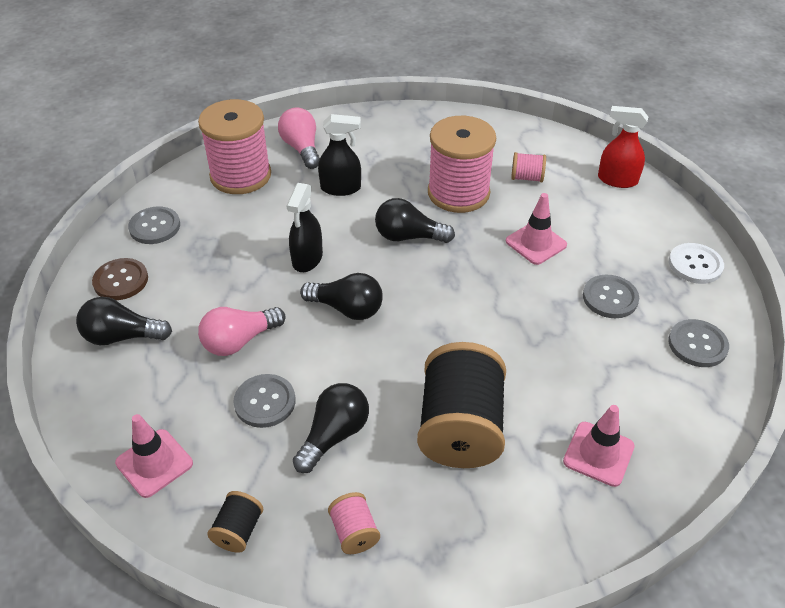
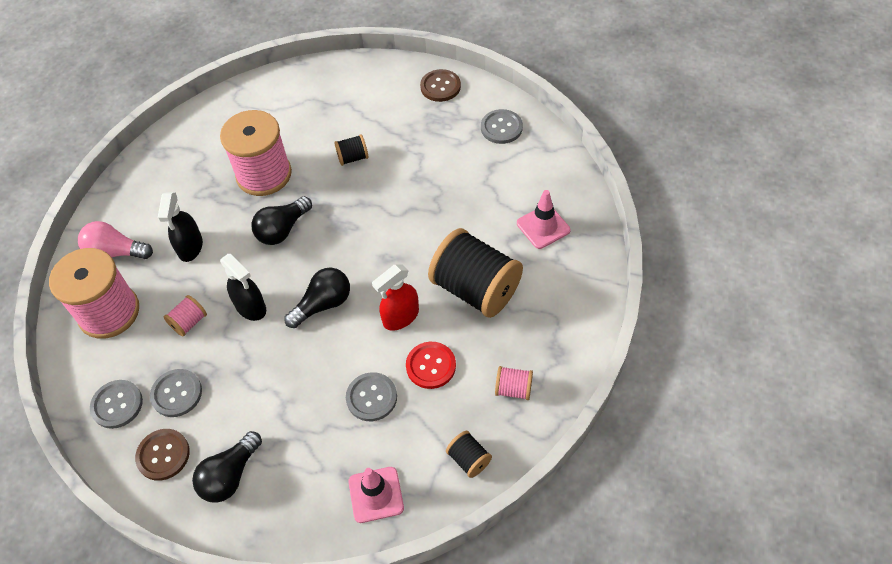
camera: 55 degrees left, 10 degrees up
pink light bulb [198,307,286,356] -> none
black light bulb [293,383,369,473] -> red button [406,342,456,389]
black spray bottle [318,114,361,196] -> black spray bottle turned 150 degrees clockwise [158,192,203,262]
pink traffic cone [506,193,567,265] -> black spool [334,135,369,166]
pink spool [511,152,546,182] -> pink spool moved to [164,295,207,337]
grey button [583,275,639,318] -> grey button moved to [150,369,202,417]
red spray bottle [598,106,648,188] -> red spray bottle moved to [372,265,419,331]
white button [669,243,724,284] -> brown button [420,69,461,102]

